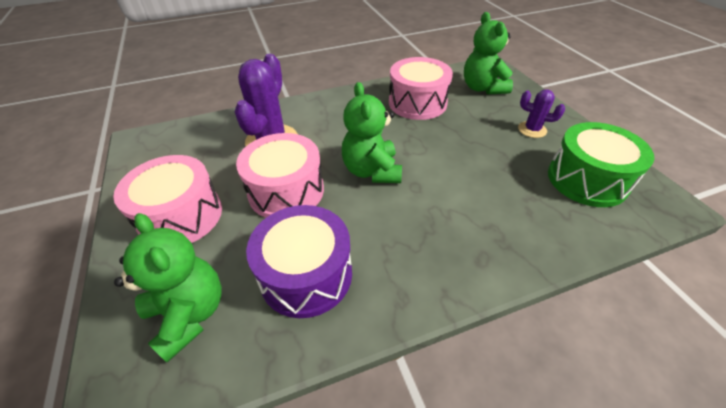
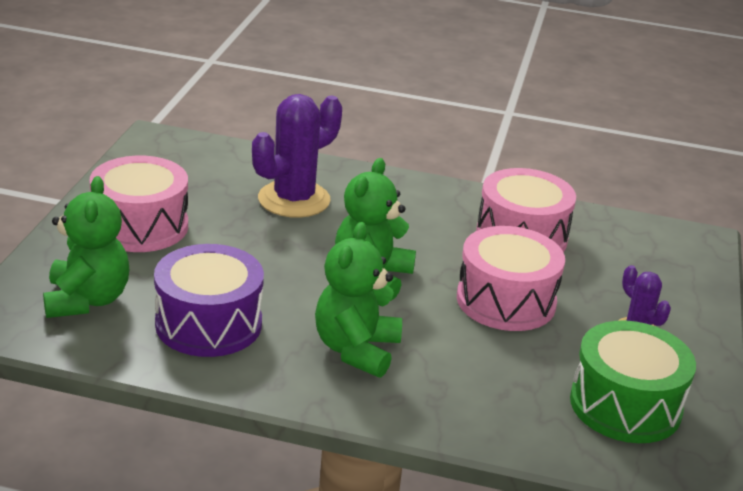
camera: 30 degrees right, 15 degrees down
pink drum [236,133,324,218] -> pink drum moved to [457,226,565,331]
green teddy bear [464,12,513,95] -> green teddy bear moved to [315,222,402,378]

